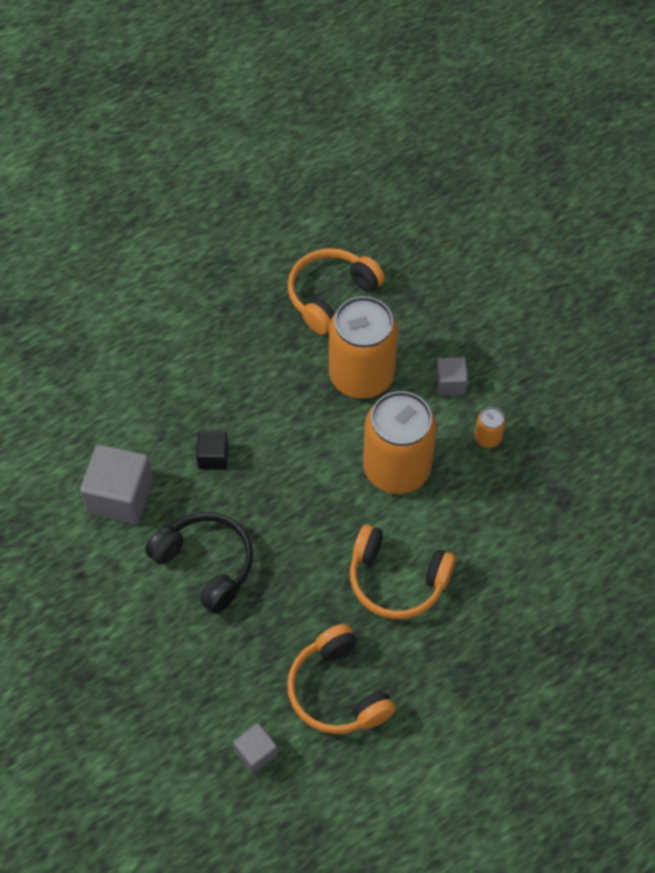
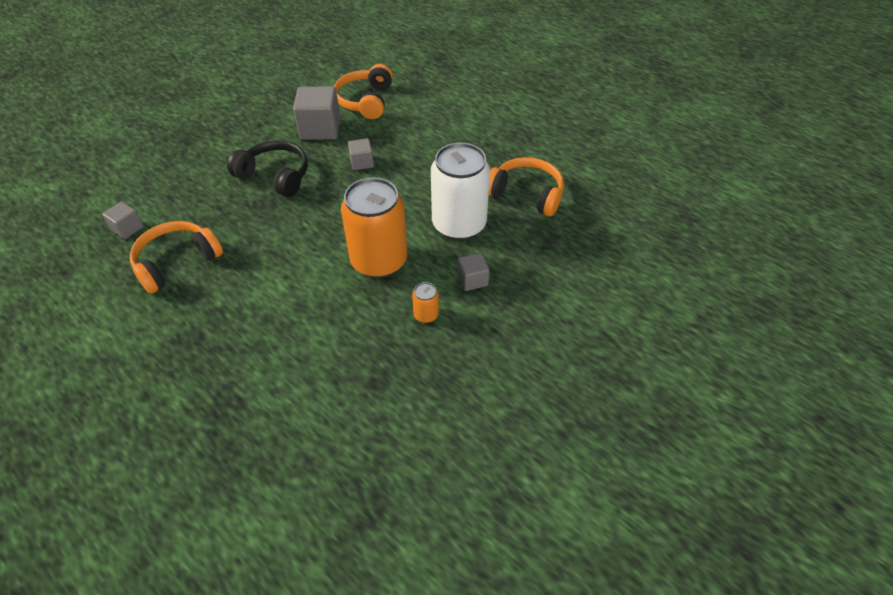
camera: 75 degrees right, 10 degrees down
black headphones [145,512,253,614] -> black headphones turned 90 degrees counterclockwise [227,140,308,197]
black cube [196,431,229,470] -> grey cube [348,138,374,170]
orange can [329,296,398,399] -> white can [431,143,490,240]
orange headphones [350,524,456,619] -> orange headphones moved to [334,64,393,119]

